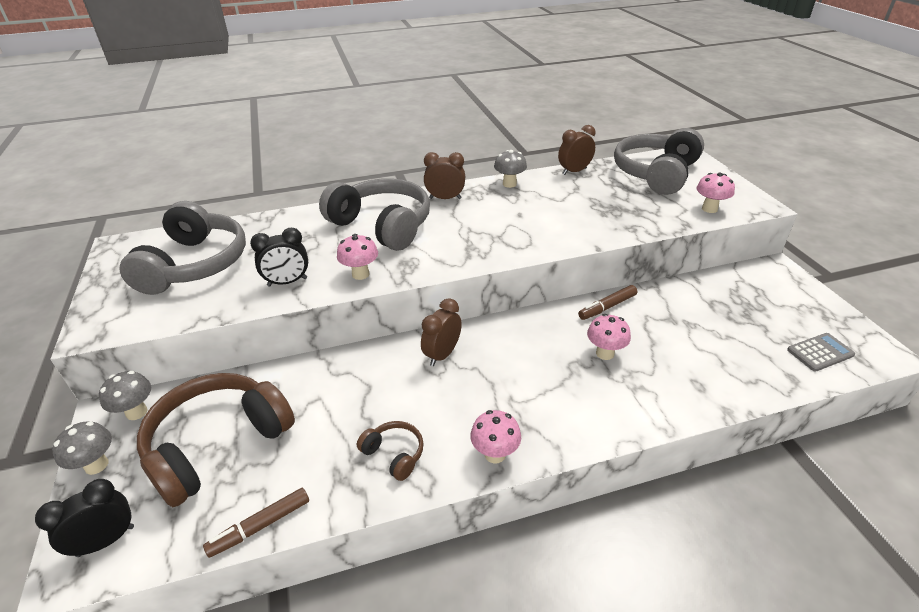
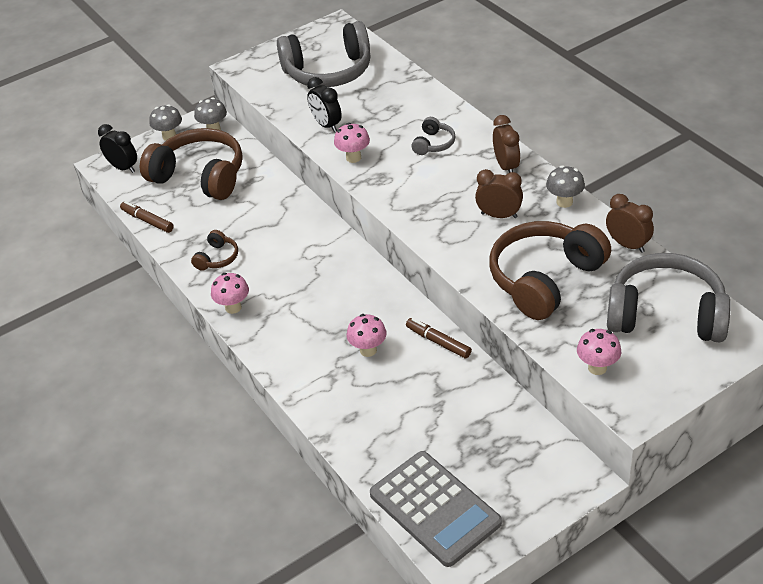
camera: 75 degrees right, 5 degrees up
grey headphones [319,178,430,251] -> grey headphones [412,117,455,155], size x0.44
brown clock [421,298,462,366] -> brown clock moved to [475,169,523,218]
grey calculator [787,333,855,372] -> grey calculator [370,451,502,567], size x2.05
none -> brown headphones [489,221,611,320]

